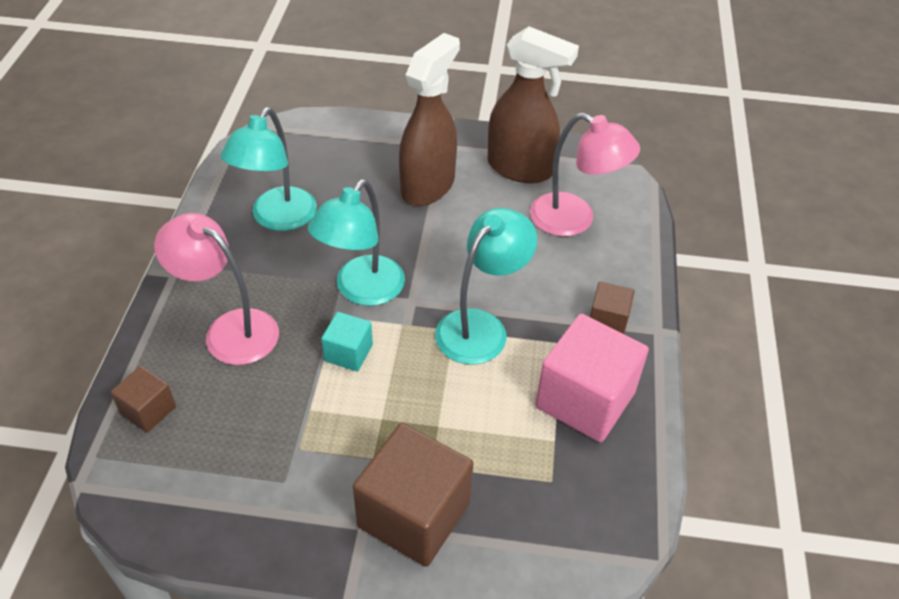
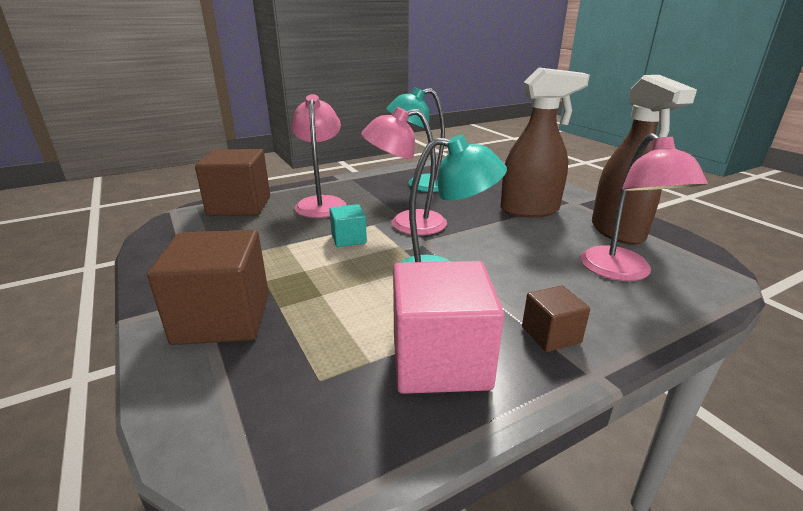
camera: 55 degrees right, 20 degrees down
brown cube [111,366,176,433] -> brown cube [195,149,270,216], size x1.95
turquoise lamp [308,179,405,306] -> pink lamp [361,107,447,235]

